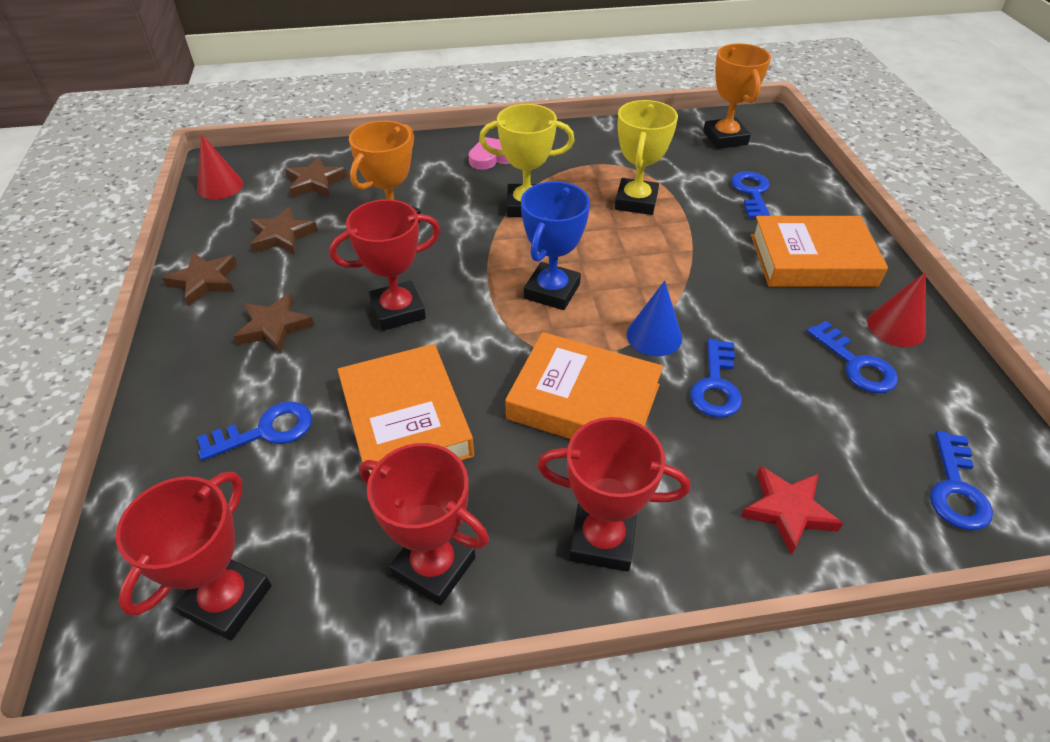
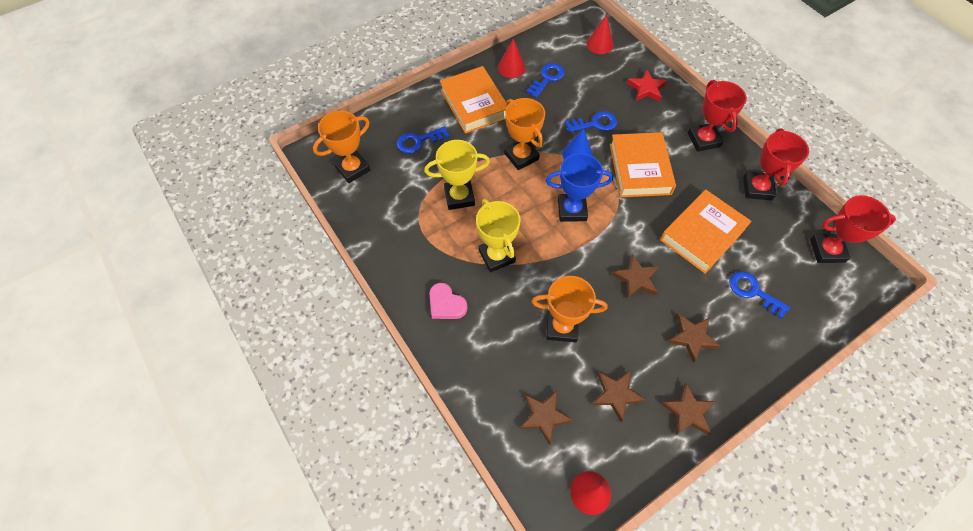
camera: 115 degrees left, 15 degrees up
red trophy [329,199,440,331] -> brown star [612,254,659,299]
blue key [930,431,993,530] -> red cone [586,14,613,54]
none -> orange trophy [504,98,545,170]

